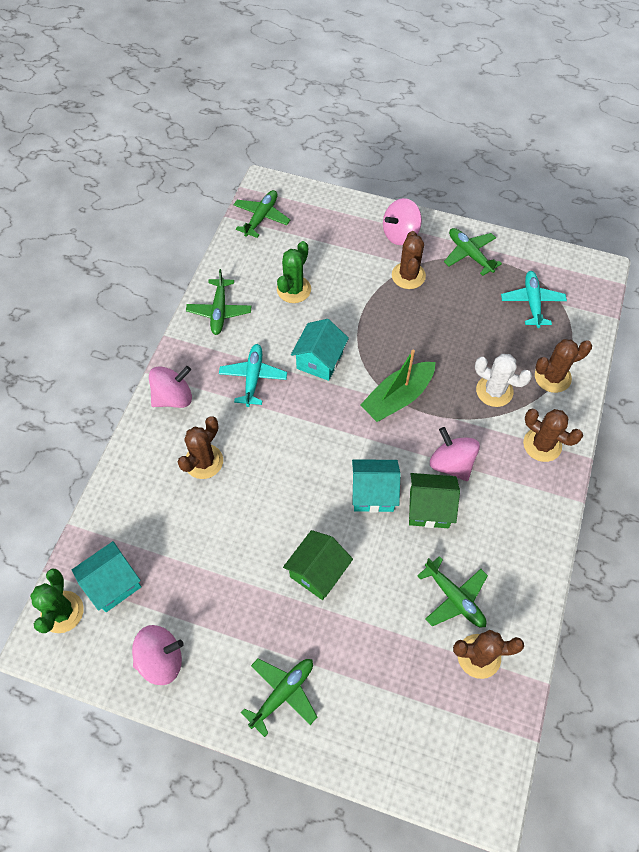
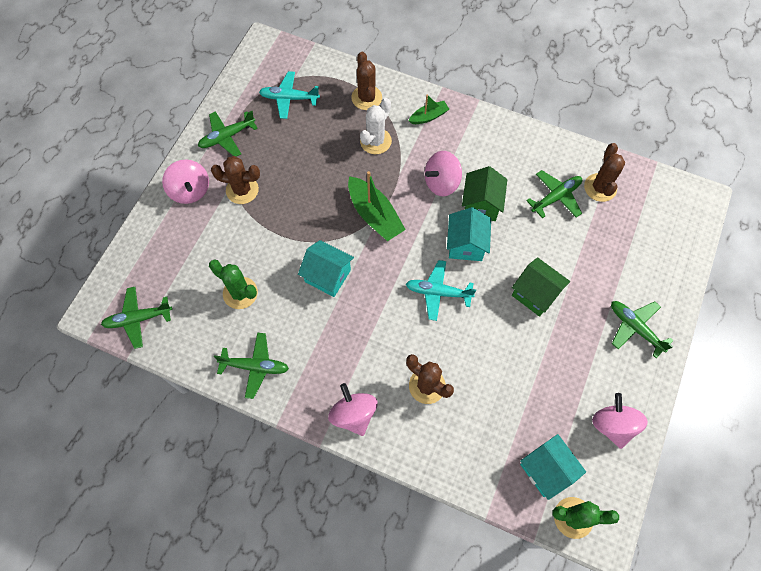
camera: 85 degrees left, 5 degrees up
turquoise plane [219,344,287,407] -> turquoise plane moved to [406,260,476,321]
green plane [233,190,290,238] -> green plane turned 45 degrees counterclockwise [101,287,172,349]
brown cactus [523,409,583,462] -> green boat [408,95,449,124]

